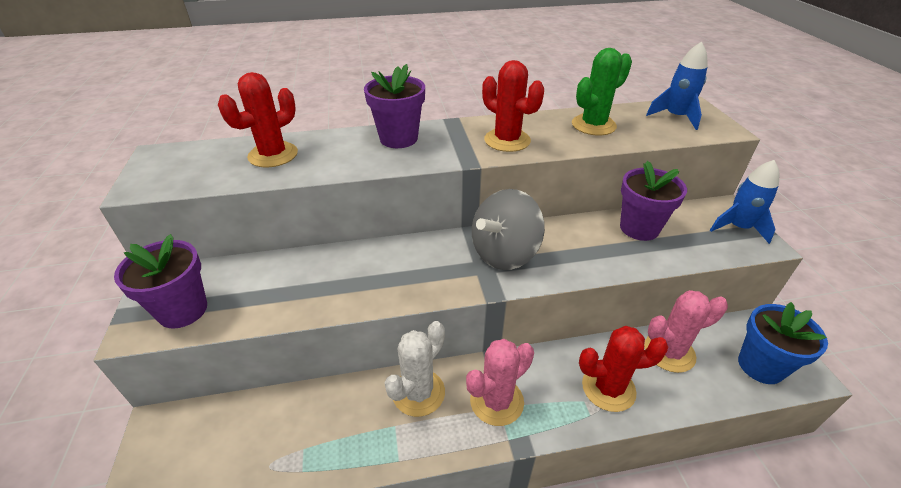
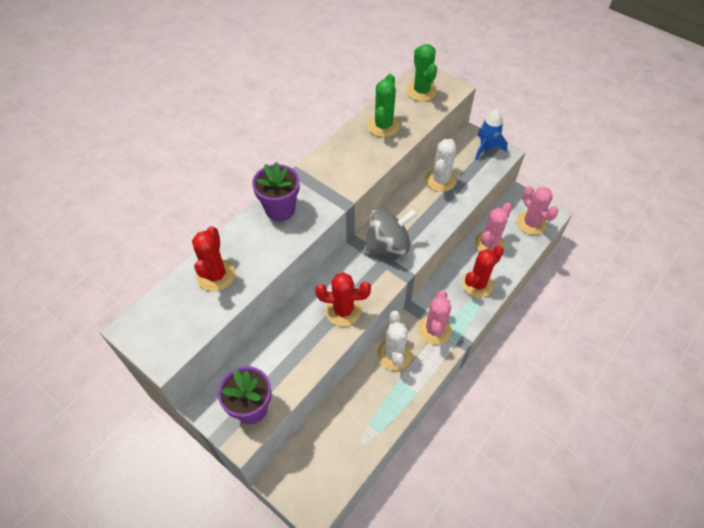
camera: 40 degrees left, 15 degrees up
grey spinning top [472,189,545,270] -> grey spinning top turned 120 degrees counterclockwise [364,208,418,255]
red cactus [482,60,544,152] -> red cactus moved to [315,272,371,326]
purple flower pot [620,161,687,241] -> white cactus [425,139,457,192]
blue rocket [646,42,708,130] -> green cactus [406,44,437,101]
blue flower pot [738,302,828,384] -> pink cactus [517,186,559,235]

